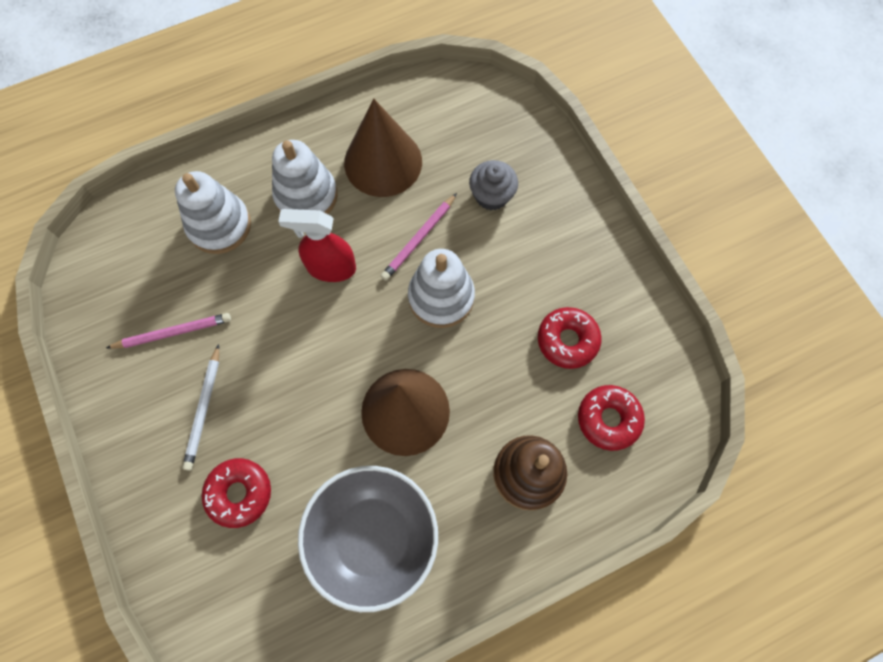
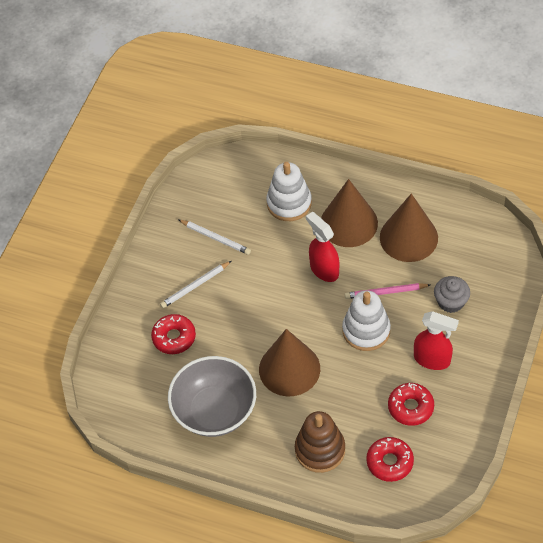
camera: 50 degrees right, 15 degrees down
pink pencil [106,313,231,349] -> white pencil [179,220,251,255]
white stacking toy [272,140,338,214] -> brown cone [321,179,378,247]
none -> red spray bottle [414,311,459,370]

